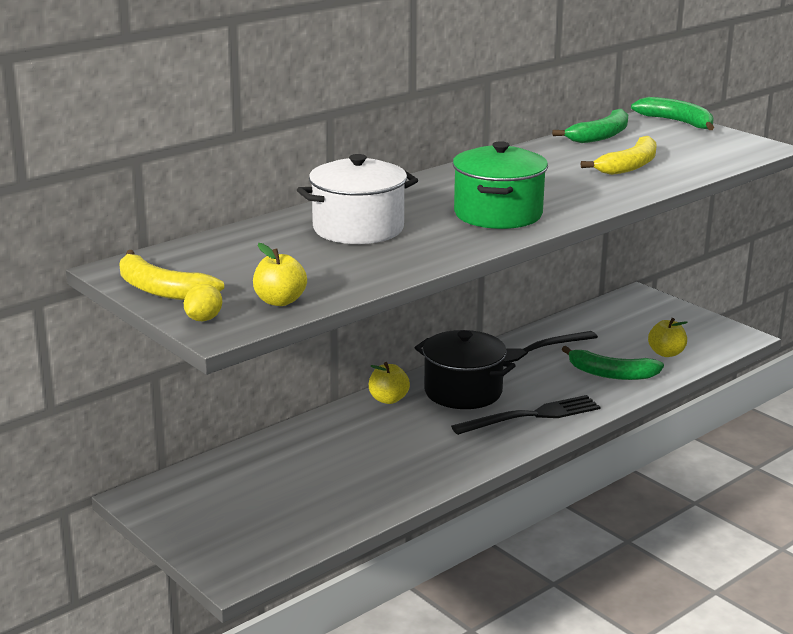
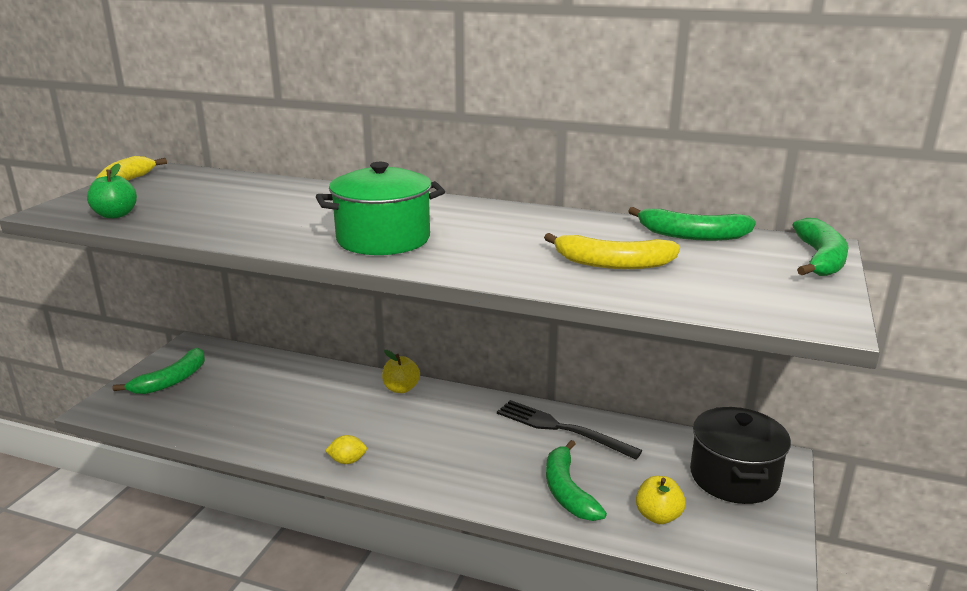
camera: 60 degrees right, 0 degrees up
yellow lemon [184,284,222,321] -> yellow lemon moved to [325,435,367,464]
yellow apple [253,243,307,306] -> green apple [87,163,137,218]
white pot [297,154,418,244] -> none
black pot [414,330,516,409] -> black pot moved to [690,407,791,504]
black fork [451,395,600,435] -> none
none -> green banana [112,348,205,394]

